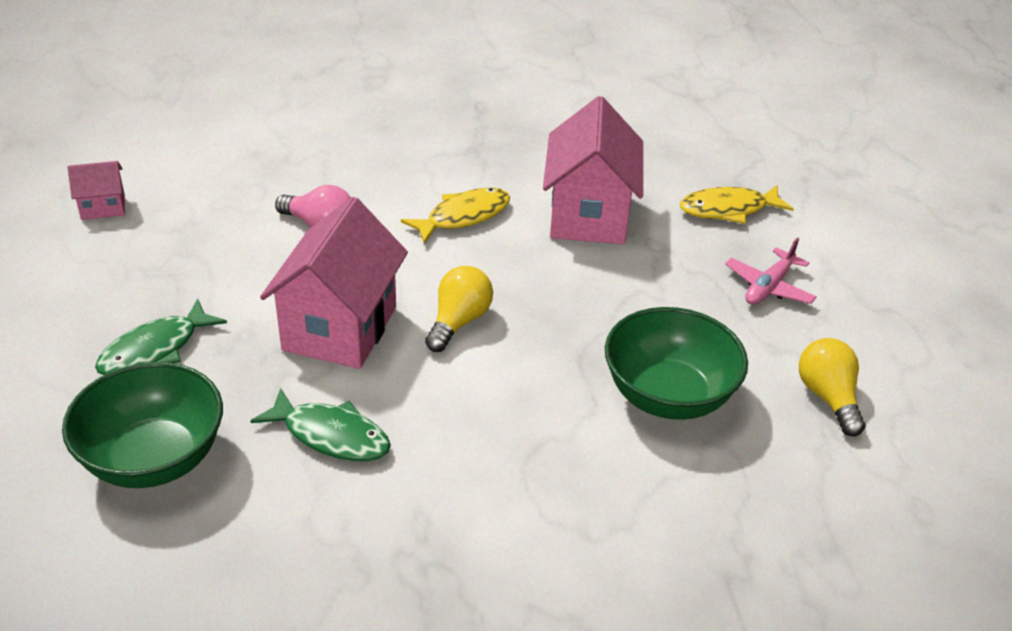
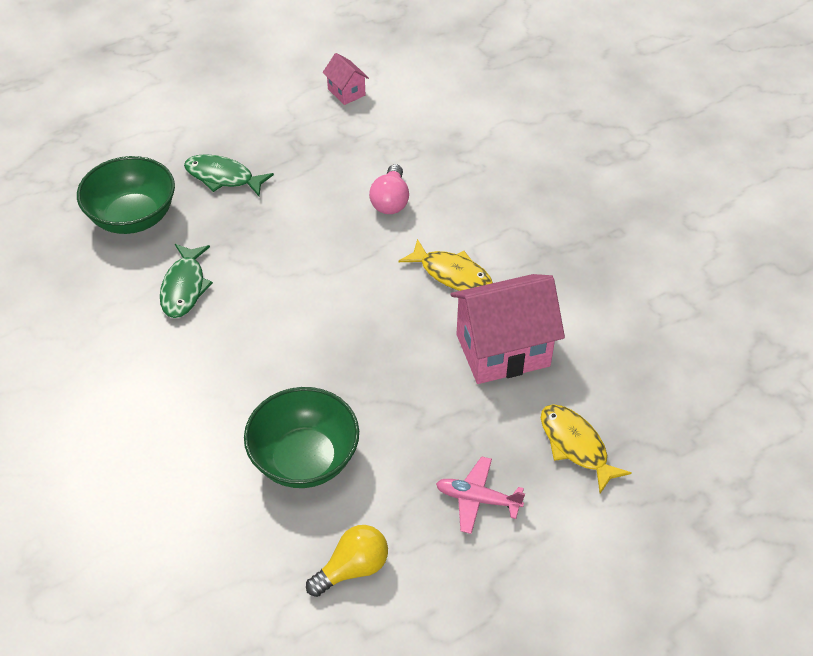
camera: 70 degrees right, 10 degrees up
pink house [260,197,408,369] -> none
yellow light bulb [425,266,493,352] -> none

